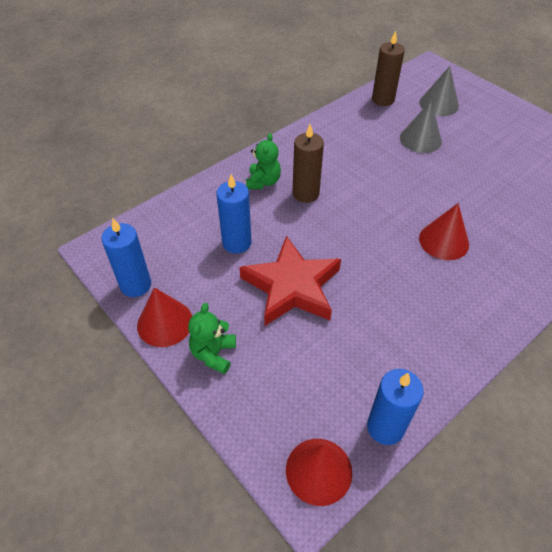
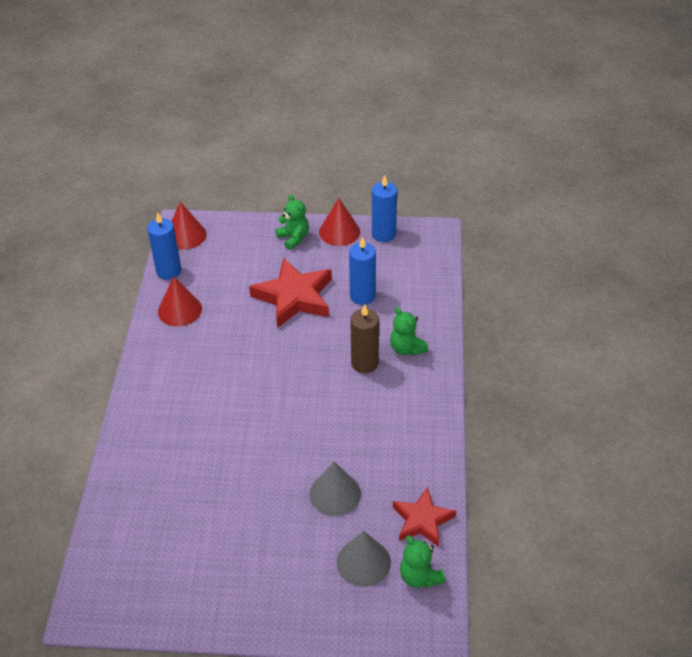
camera: 135 degrees right, 5 degrees down
brown candle [372,31,405,106] -> red star [393,487,456,547]
red cone [419,203,469,260] -> red cone moved to [158,276,202,326]
none -> green teddy bear [400,535,446,588]

